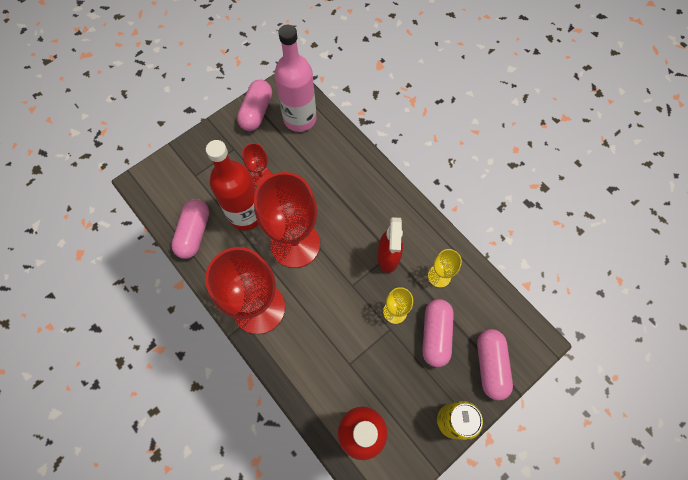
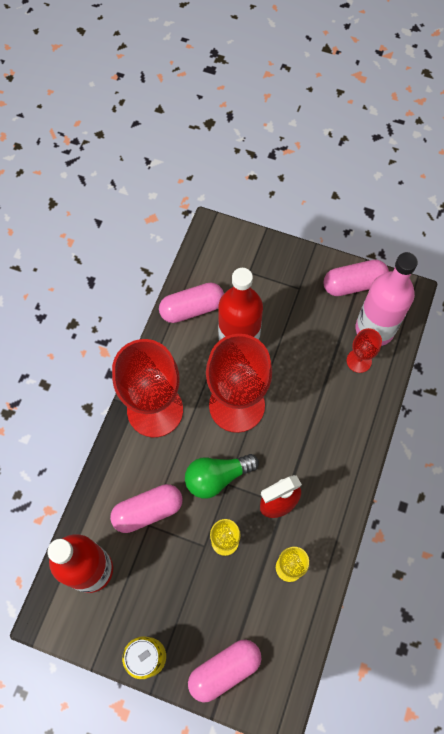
camera: 60 degrees right, 0 degrees up
red goblet [242,143,272,186] -> red goblet moved to [347,328,382,373]
pink capsule [422,299,454,367] -> pink capsule moved to [110,484,183,533]
none -> green light bulb [185,454,259,499]

